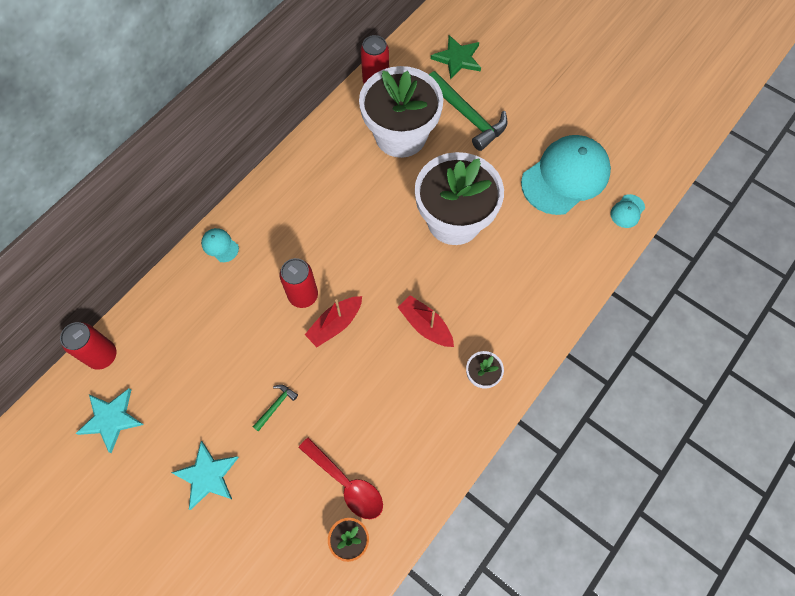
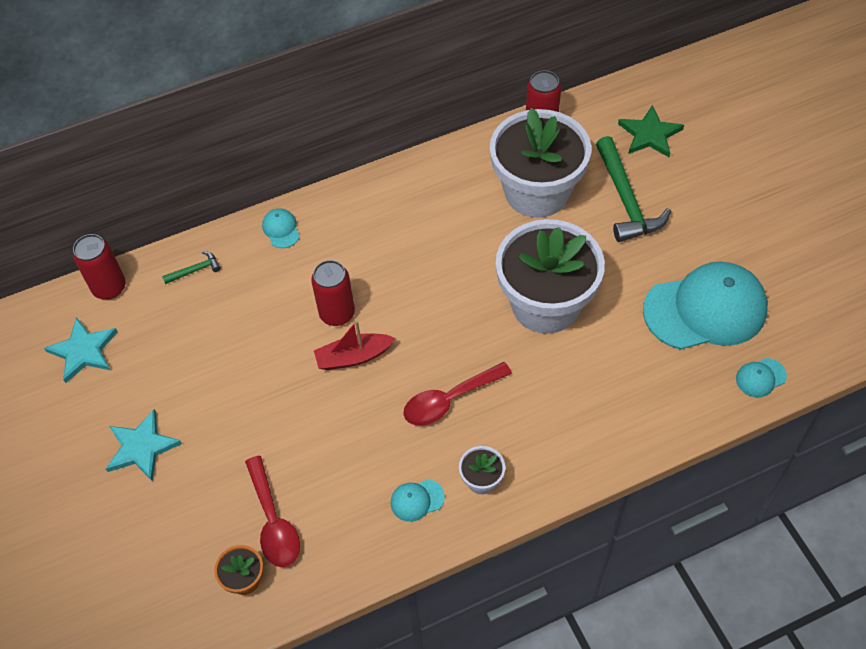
camera: 30 degrees right, 10 degrees down
green hammer [253,384,298,432] -> green hammer moved to [162,251,221,284]
red boat [398,295,454,347] -> red spoon [403,362,512,426]
none -> turquoise cap [391,479,445,522]

